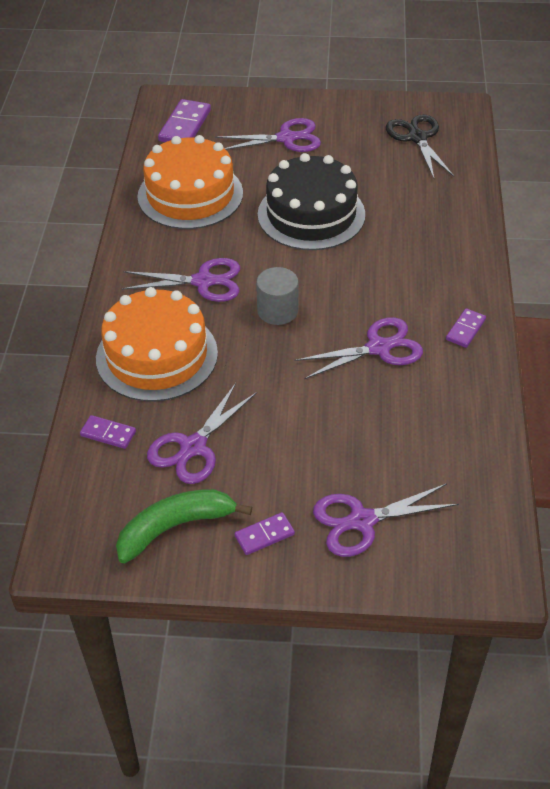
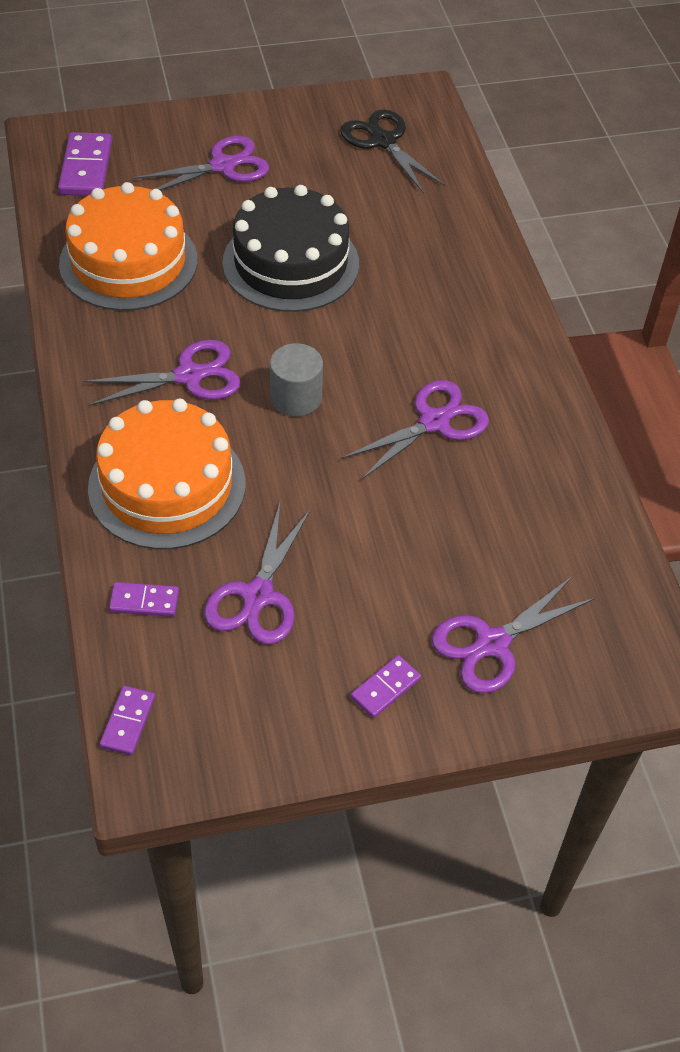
camera: 20 degrees left, 5 degrees up
green banana [116,489,252,563] -> none
purple domino [446,308,486,348] -> purple domino moved to [100,686,155,755]

